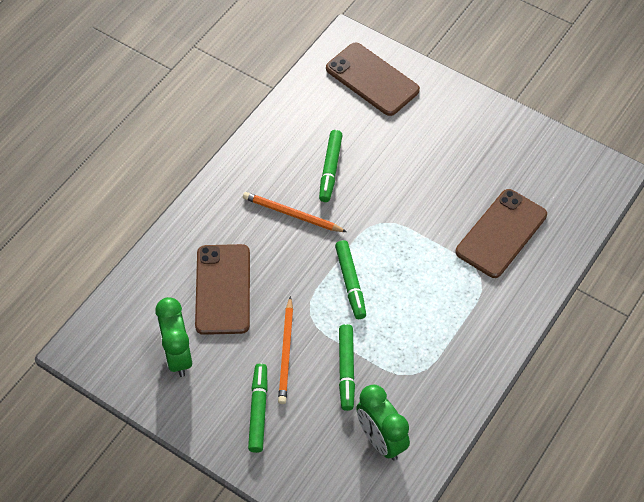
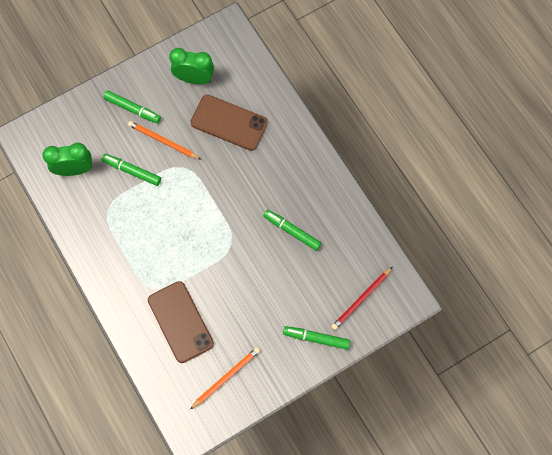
camera: 115 degrees right, 15 degrees up
orange pencil [243,192,347,232] -> orange pencil moved to [190,347,260,409]
brown phone [326,43,420,116] -> red pencil [331,267,393,330]
green marker [335,240,366,319] -> green marker moved to [283,326,350,350]

